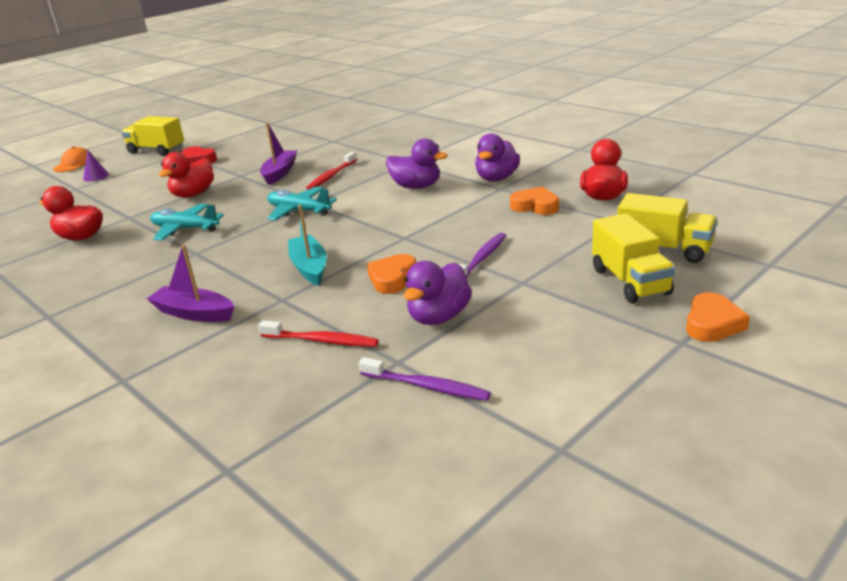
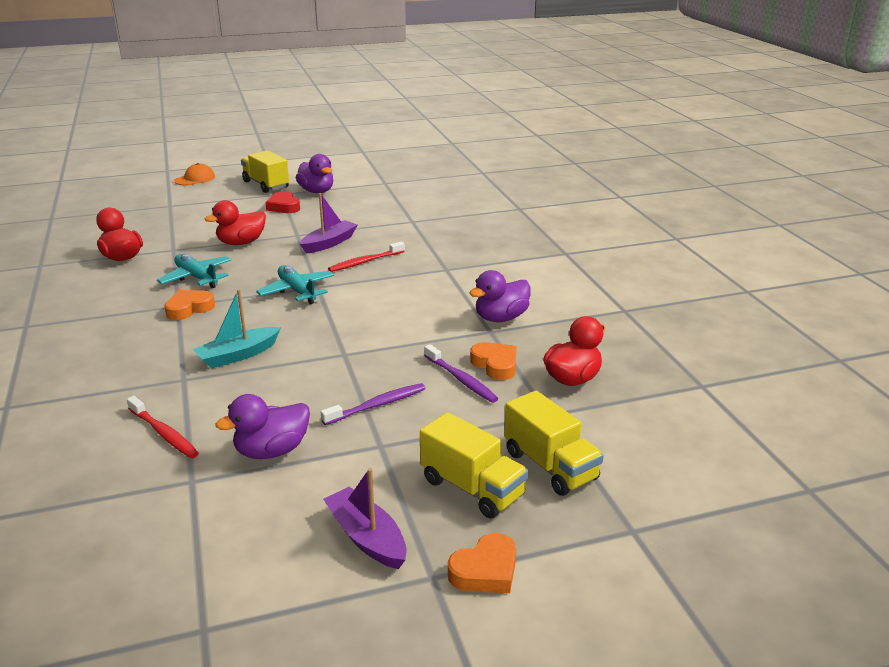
camera: 25 degrees right, 0 degrees up
purple cone [83,150,109,182] -> none
purple boat [147,245,234,322] -> purple boat moved to [323,468,406,569]
turquoise boat [288,205,327,286] -> turquoise boat turned 135 degrees counterclockwise [193,289,281,368]
purple toothbrush [359,357,491,401] -> purple toothbrush moved to [424,344,499,403]
orange heart [367,254,416,294] -> orange heart moved to [164,290,215,320]
purple duck [386,138,447,189] -> purple duck moved to [296,154,333,193]
yellow truck [592,213,676,303] -> yellow truck turned 60 degrees counterclockwise [420,412,528,518]

